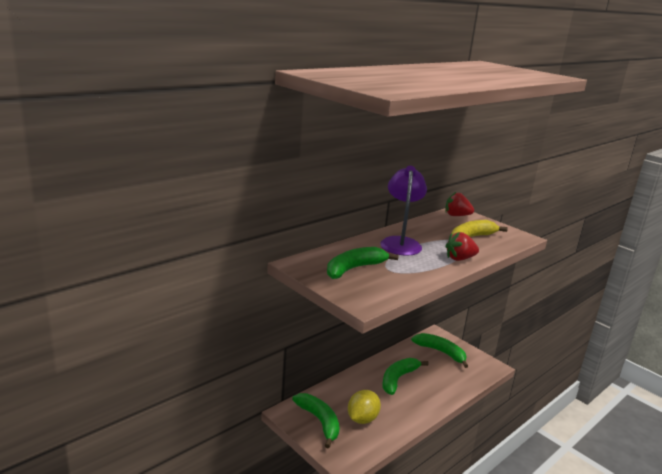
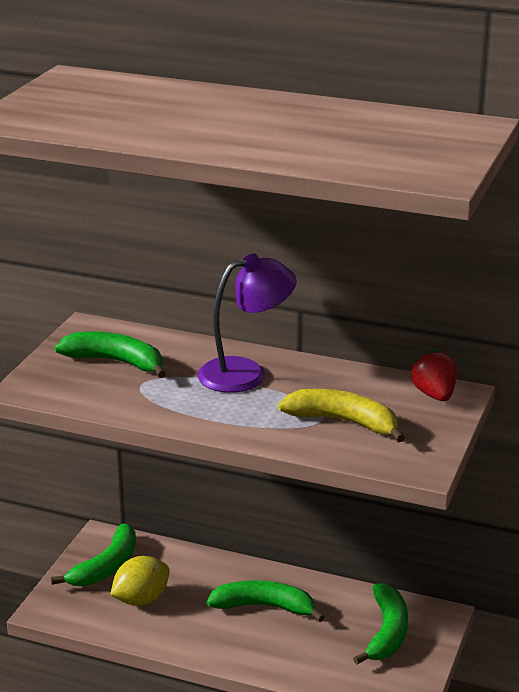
camera: 65 degrees right, 5 degrees up
yellow lemon [348,390,381,424] -> yellow lemon turned 45 degrees counterclockwise [110,556,170,606]
red strawberry [446,232,479,261] -> none

